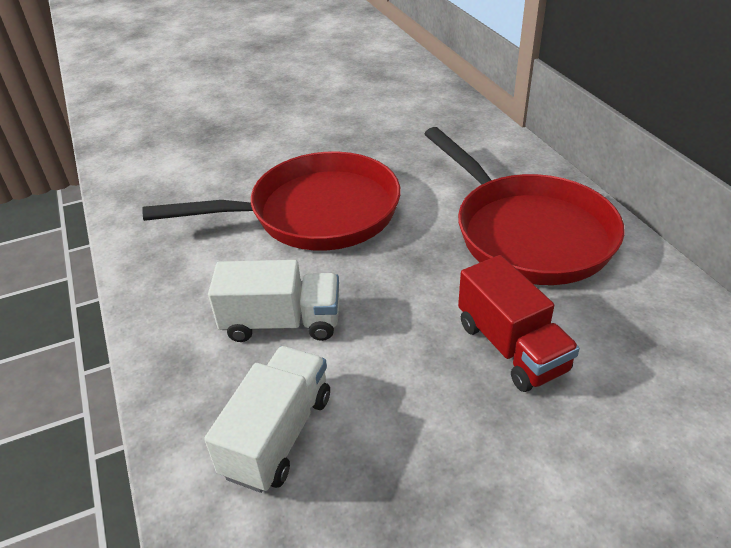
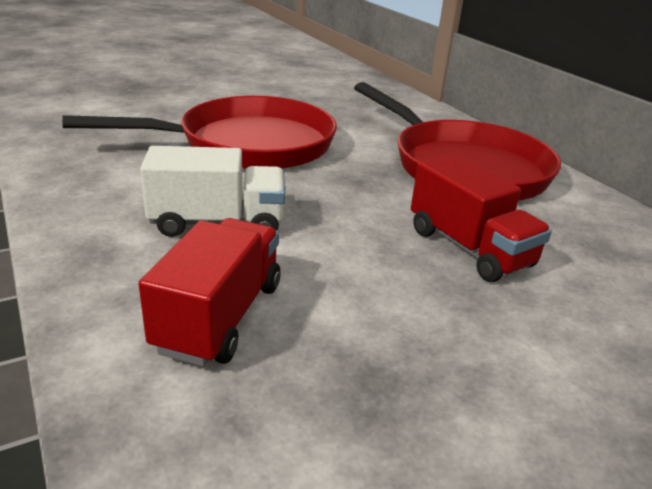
camera: 10 degrees left, 10 degrees down
white truck [204,346,330,493] -> red truck [139,218,280,366]

